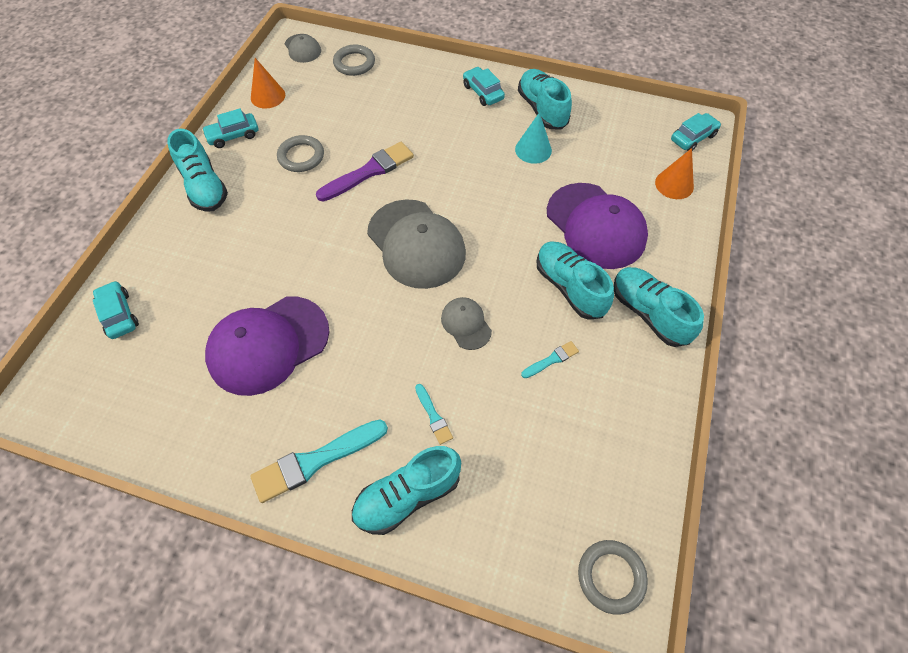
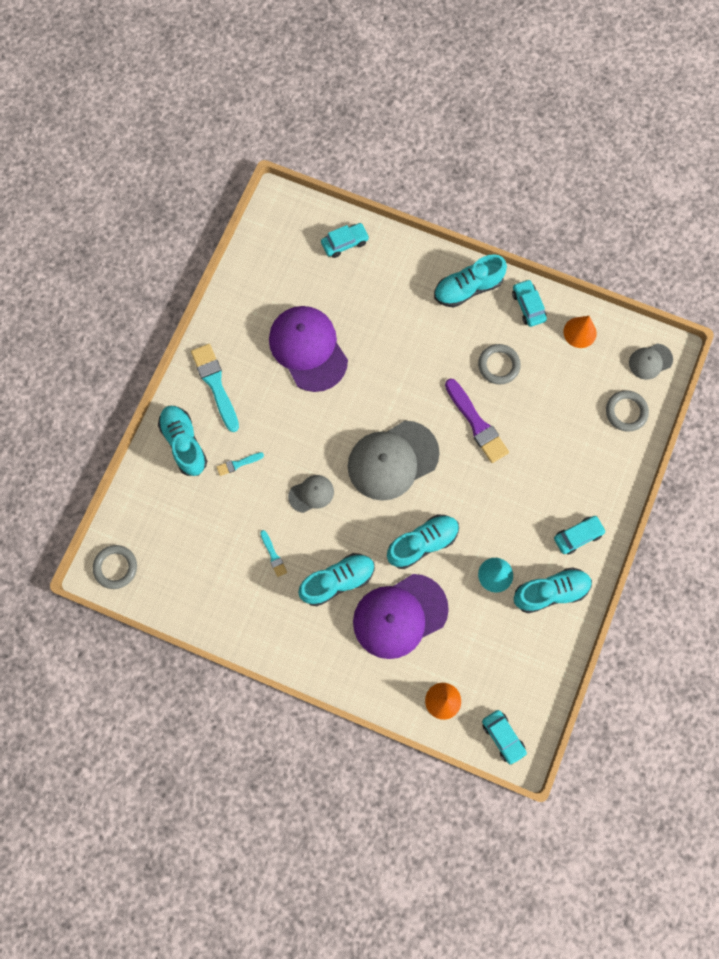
camera: 95 degrees right, 15 degrees up
turquoise shoe [613,267,704,347] -> turquoise shoe moved to [387,514,459,569]

